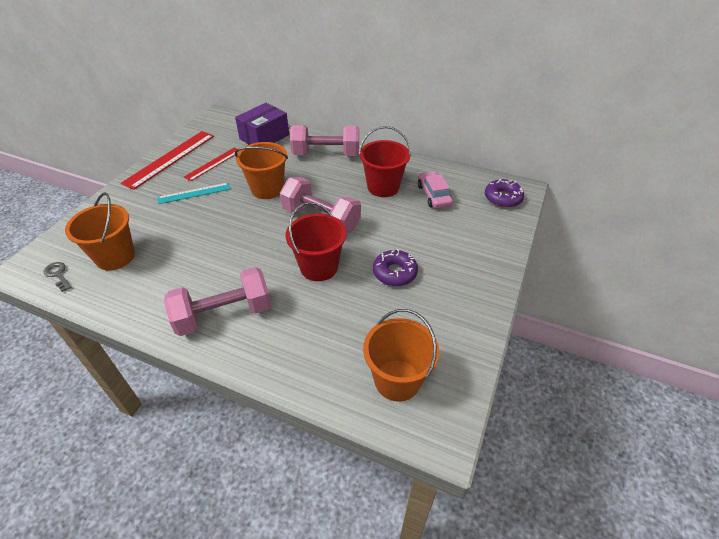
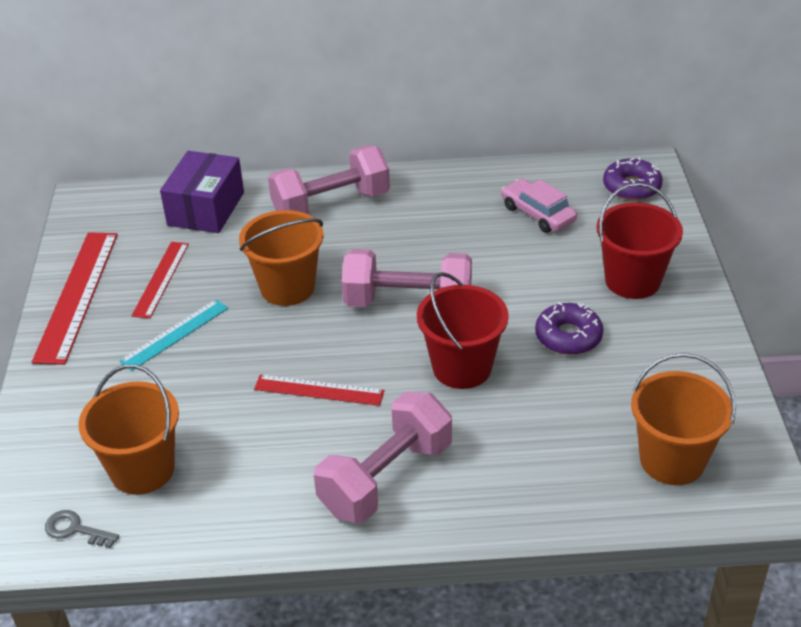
camera: 25 degrees left, 5 degrees down
red bucket [359,126,411,197] -> red bucket moved to [597,183,683,299]
none -> red ruler [254,374,384,406]

